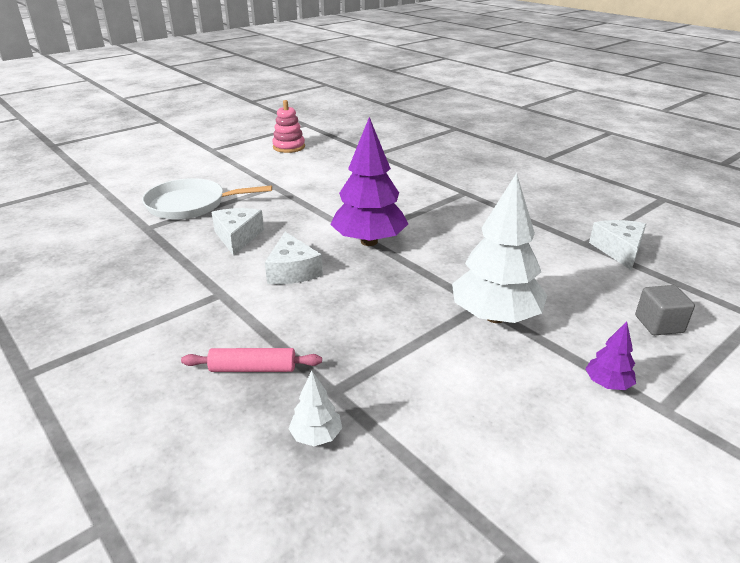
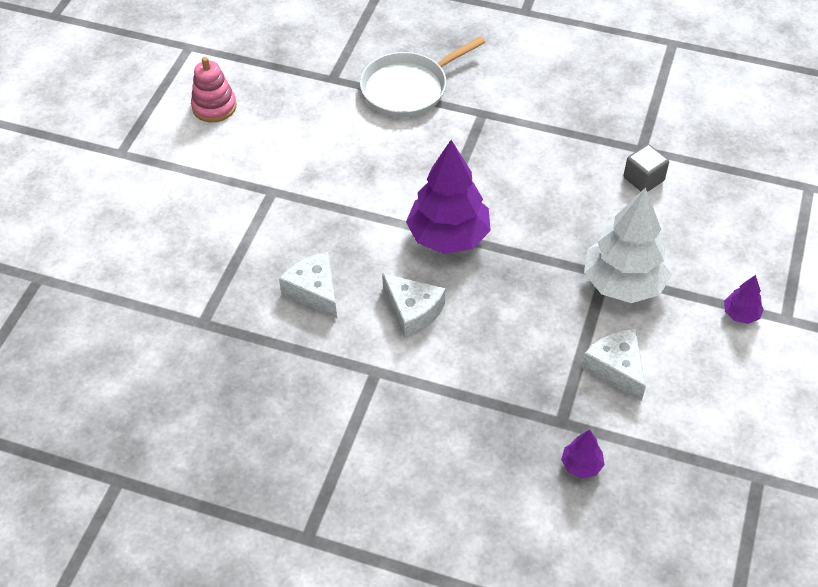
camera: 30 degrees left, 20 degrees up
white pan [142,178,272,219] -> white pan moved to [360,37,485,117]
pink rolling pin [181,348,322,372] -> none
white tree [289,371,342,446] -> purple tree [561,430,604,478]
white cheese [589,220,646,270] -> white cheese moved to [582,329,646,401]
grey cube [635,285,695,335] -> grey cube moved to [624,144,669,192]

